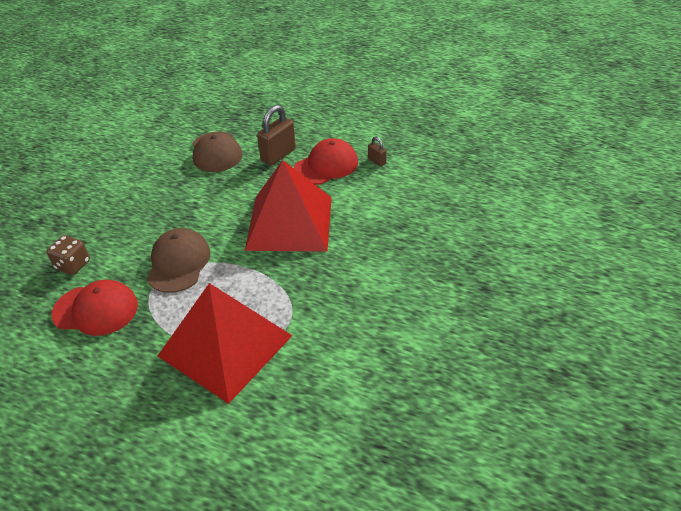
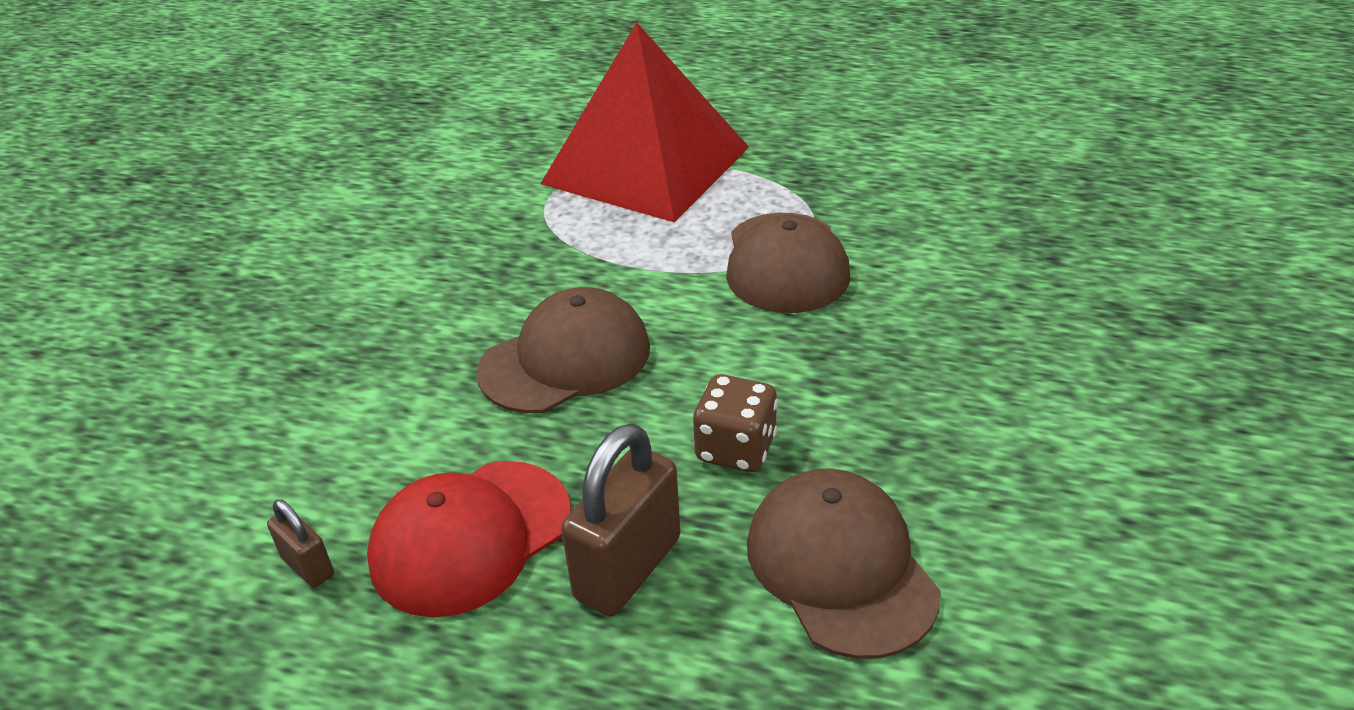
camera: 175 degrees right, 5 degrees down
brown dice [46,235,90,275] -> brown dice moved to [693,374,778,472]
red cap [51,280,138,336] -> none
red pyramid [245,160,332,252] -> brown cap [476,287,650,413]

